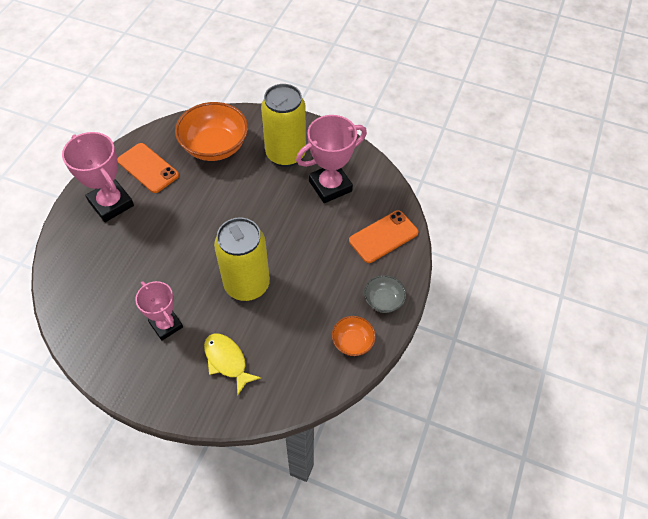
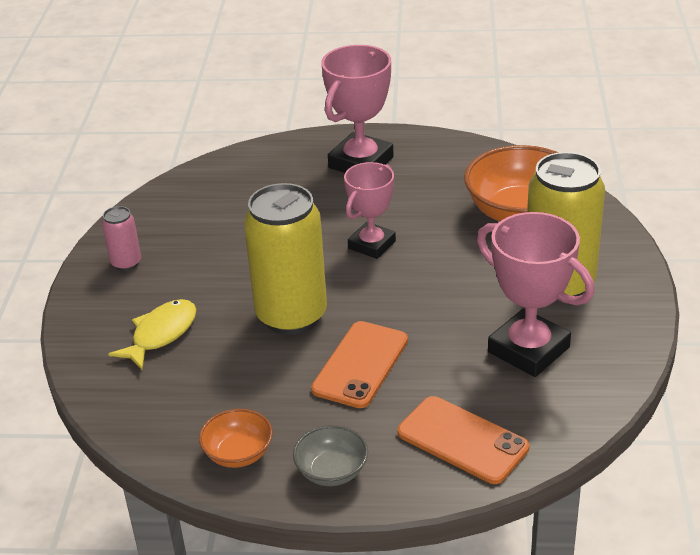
camera: 75 degrees right, 20 degrees down
orange phone [117,143,179,193] -> orange phone moved to [311,321,408,408]
pink trophy [135,281,183,341] -> pink trophy moved to [344,162,396,259]
none -> pink can [102,206,141,271]

